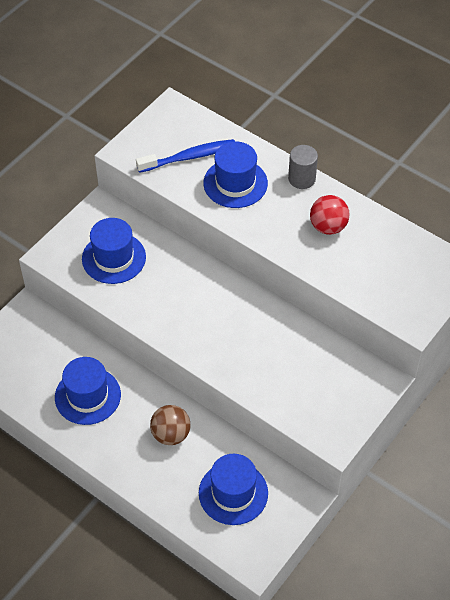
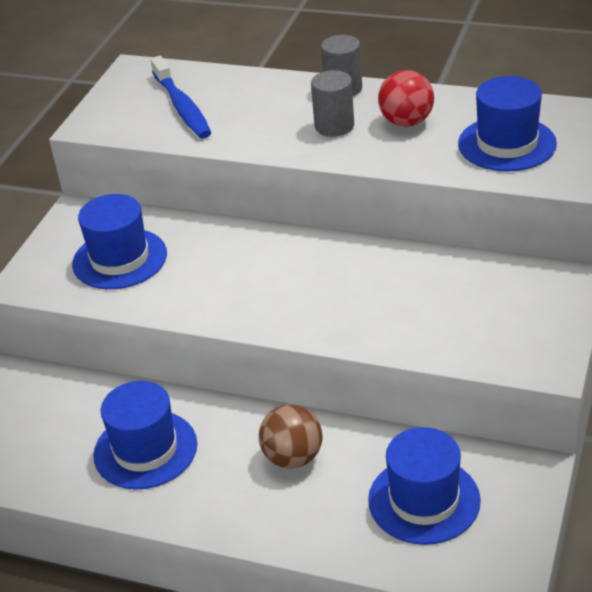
camera: 15 degrees left, 15 degrees down
blue toothbrush [136,139,235,173] -> blue toothbrush turned 105 degrees clockwise [150,56,211,139]
blue hat [203,142,268,208] -> blue hat moved to [458,76,557,171]
none -> grey cylinder [311,70,354,137]

